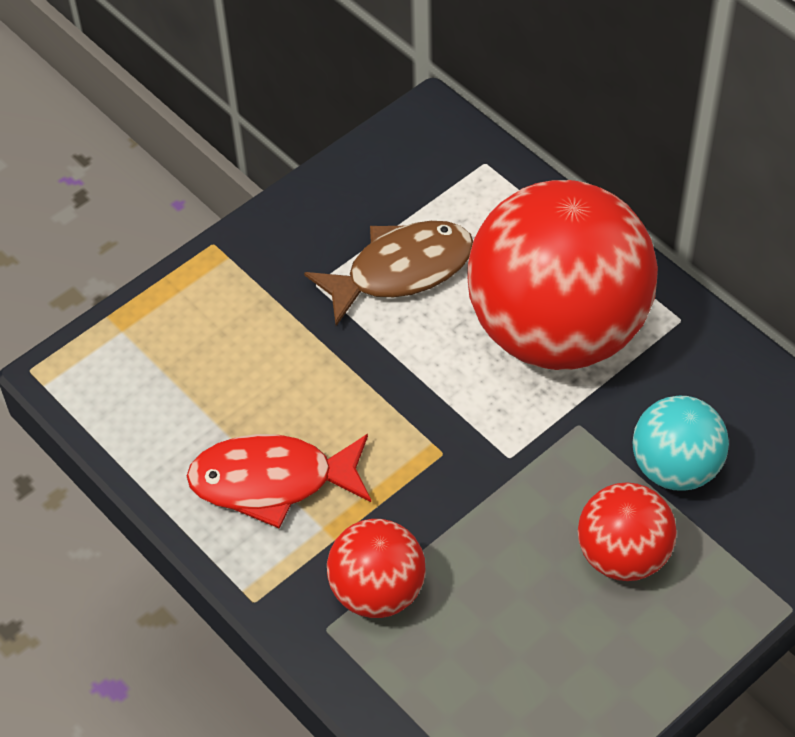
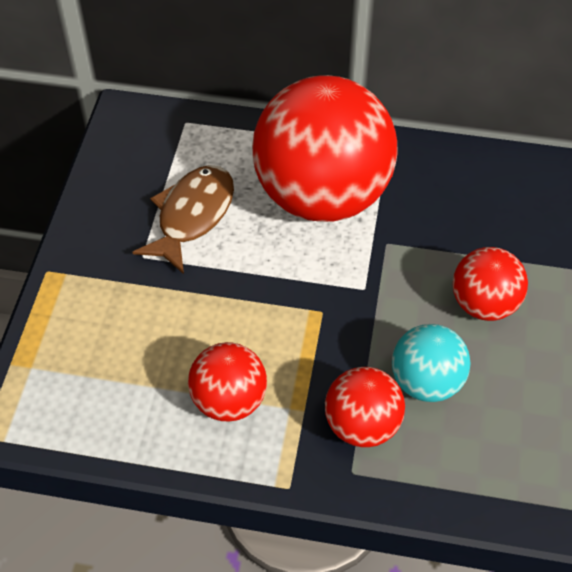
camera: 40 degrees left, 0 degrees up
red fish [187,434,371,528] -> red ball [188,342,267,422]
turquoise ball [632,396,729,491] -> turquoise ball moved to [392,324,471,402]

